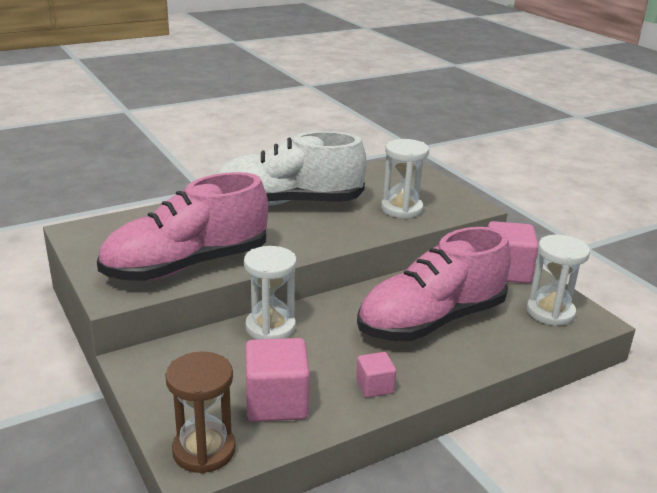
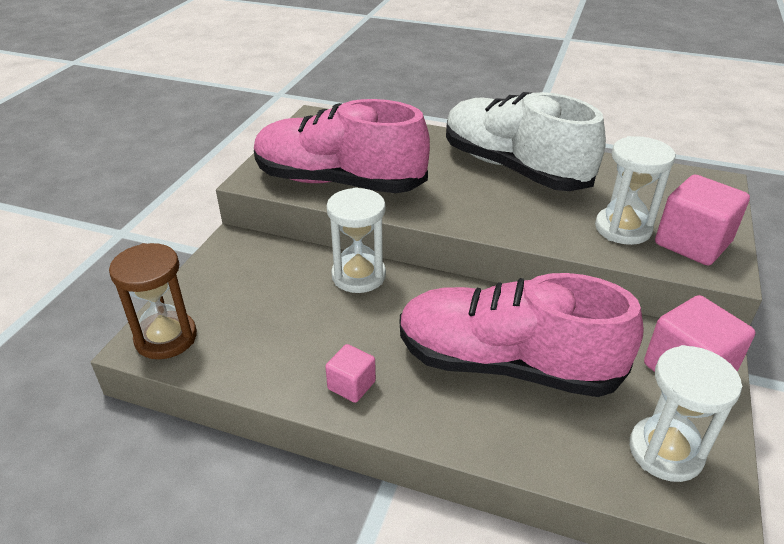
camera: 50 degrees right, 10 degrees up
pink cube [245,338,310,422] -> pink cube moved to [655,175,750,266]

